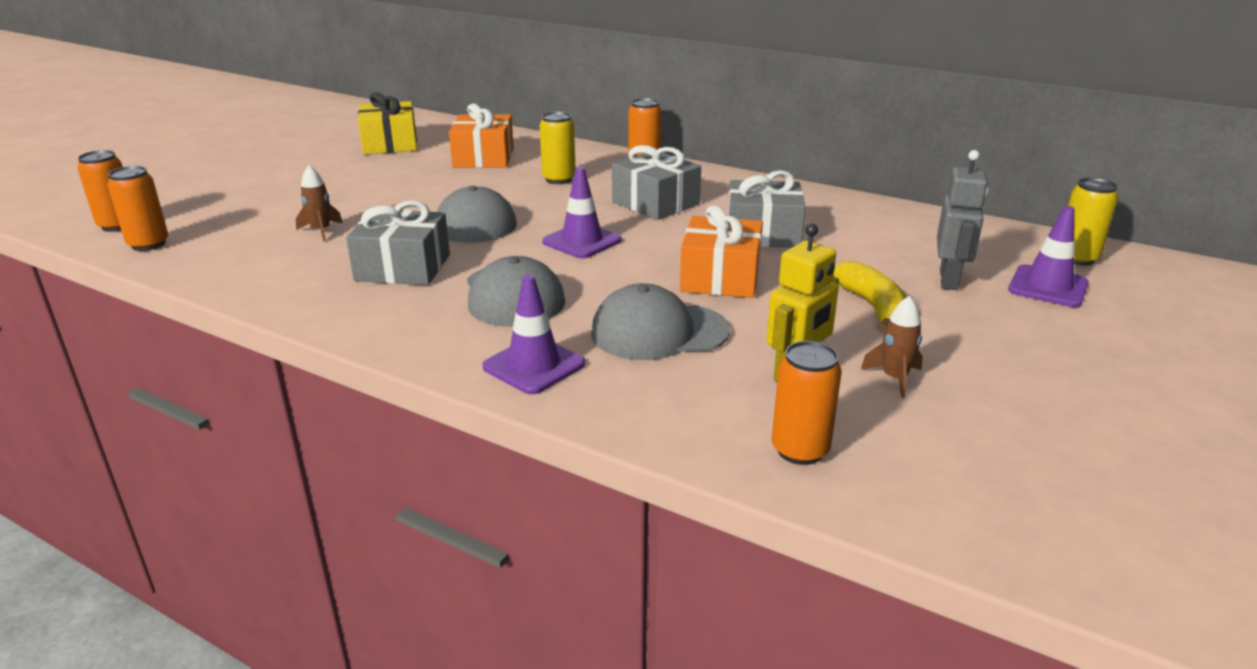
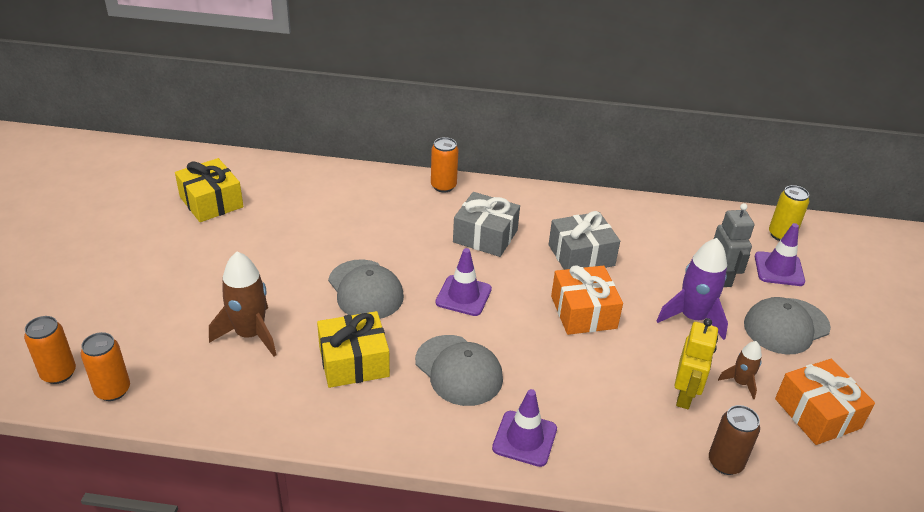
camera: 25 degrees left, 10 degrees up
brown rocket [296,165,343,241] -> brown rocket [209,252,277,356], size x1.85
grey gift [346,200,450,285] -> yellow gift [317,311,390,388]
orange gift [449,104,514,168] -> orange gift moved to [775,359,875,445]
yellow can [539,112,575,184] -> none
grey cap [591,283,730,360] -> grey cap moved to [744,297,831,355]
orange can [772,341,842,465] -> brown can [709,405,760,475]
yellow banana [833,261,906,333] -> purple rocket [657,238,728,340]

